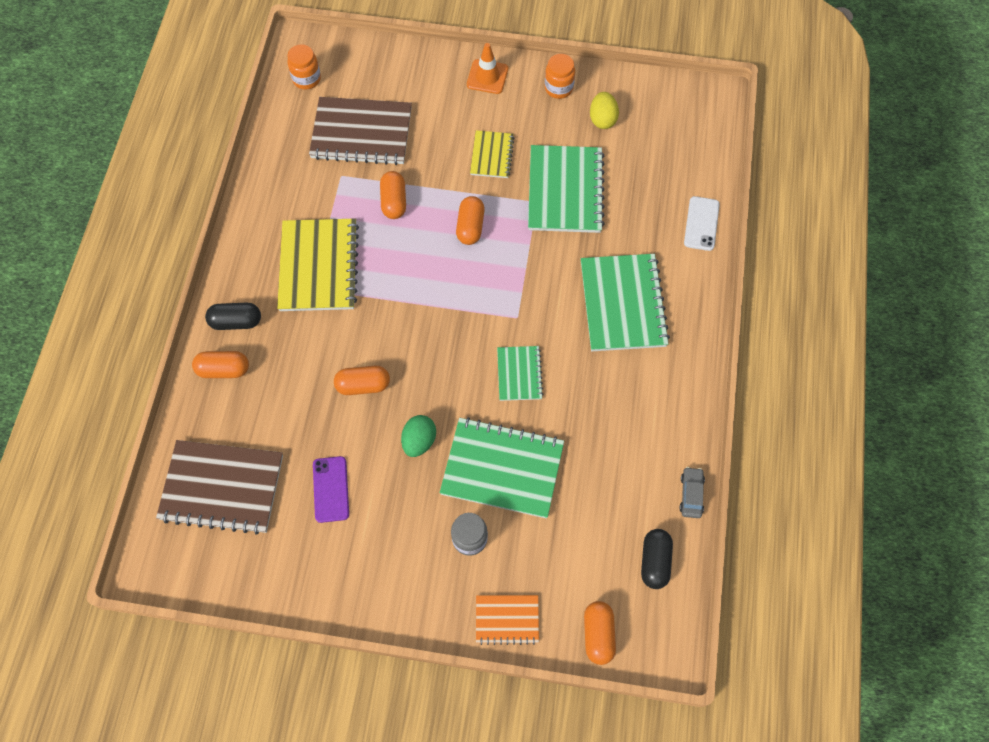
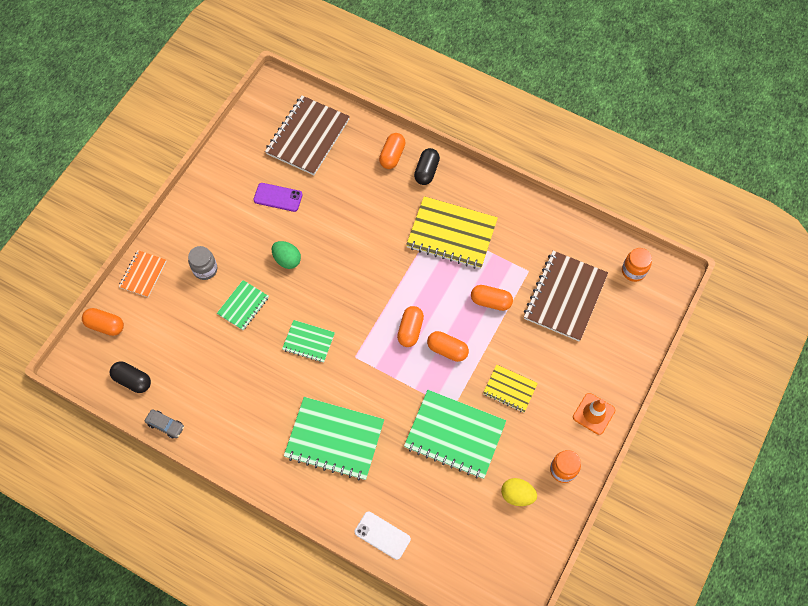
camera: 110 degrees right, 0 degrees up
orange capsule [334,366,390,395] -> orange capsule moved to [397,306,424,347]
green notebook [440,417,564,518] -> green notebook [217,280,269,330], size x0.54

